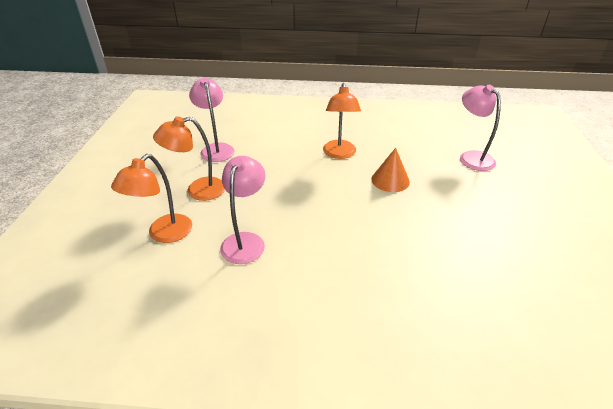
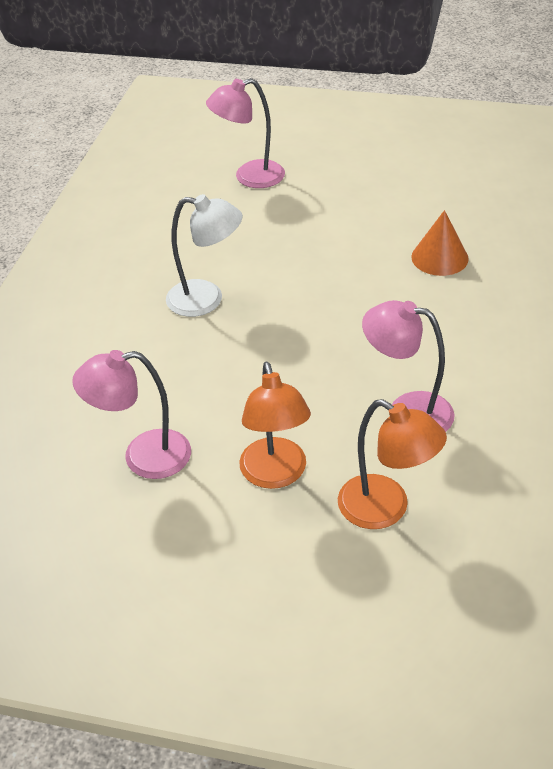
camera: 80 degrees left, 5 degrees up
orange lamp [323,83,361,159] -> white lamp [166,194,243,317]
orange cone [371,148,410,192] -> orange cone moved to [411,210,469,276]

